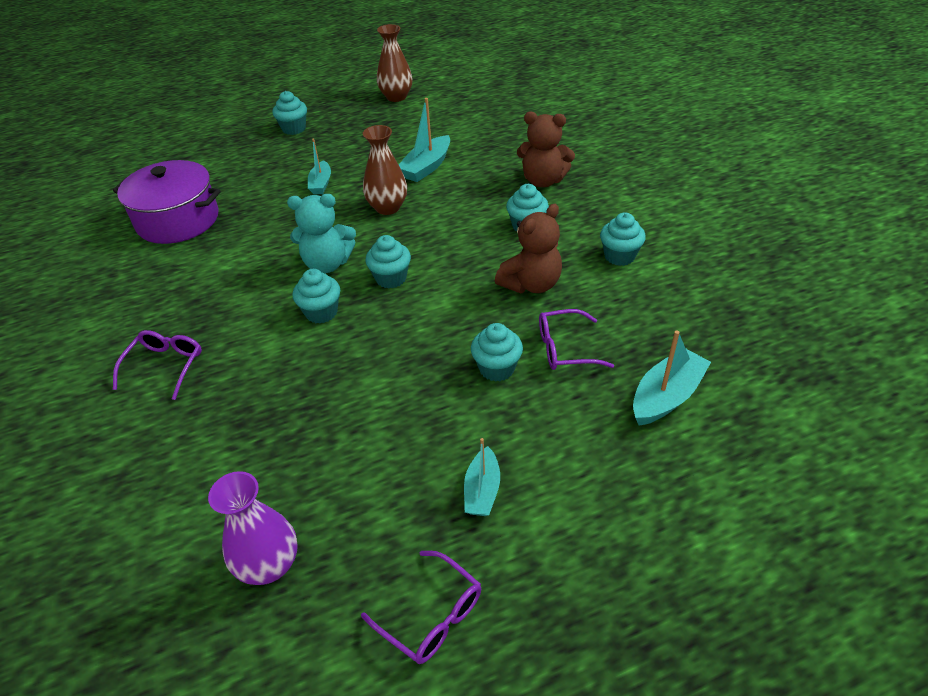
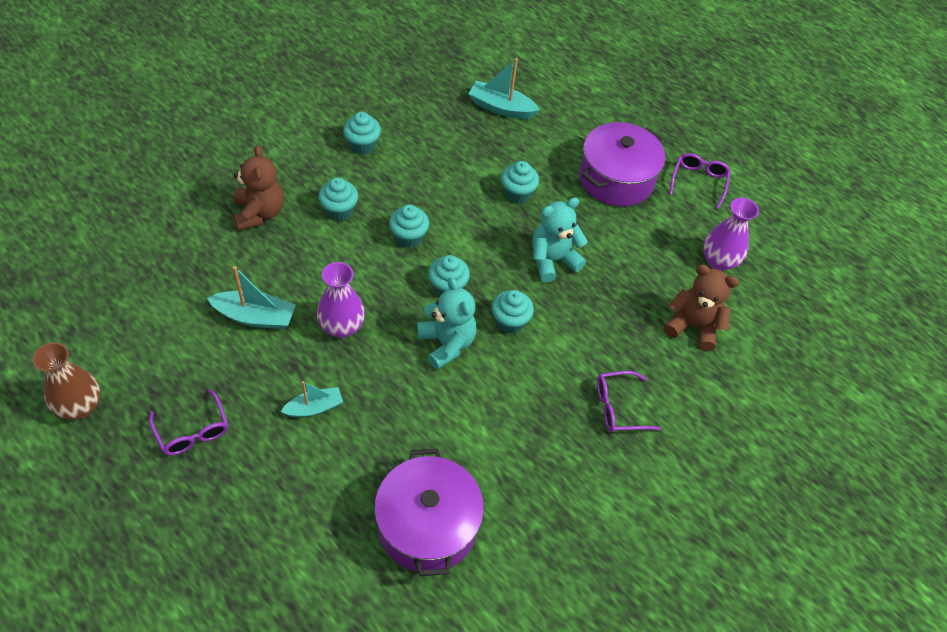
camera: 120 degrees left, 10 degrees up
turquoise cupcake [272,91,307,135] -> turquoise cupcake moved to [389,204,429,248]
brown vase [363,125,407,215] -> purple vase [317,262,365,338]
turquoise boat [464,438,500,516] -> purple pot [580,122,665,207]
brown teddy bear [495,204,562,293] -> brown teddy bear moved to [664,265,739,351]
purple glasses [539,309,614,370] -> purple glasses moved to [149,389,228,455]
none -> turquoise teddy bear [533,198,588,282]

